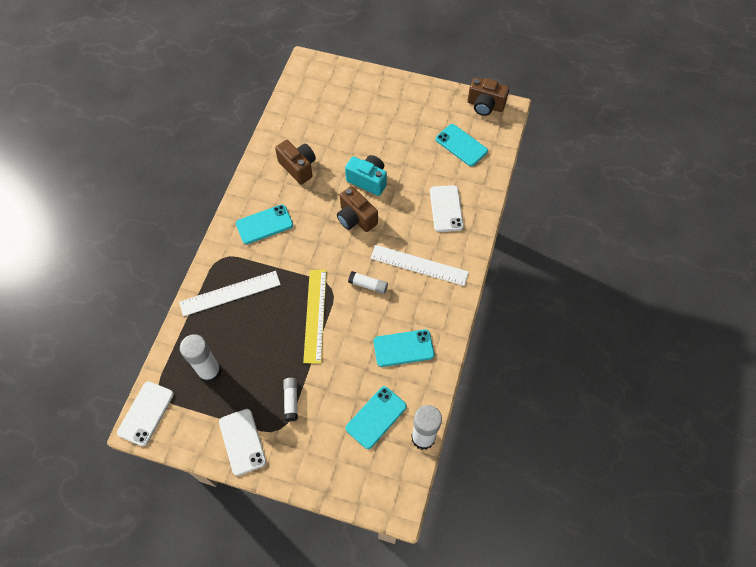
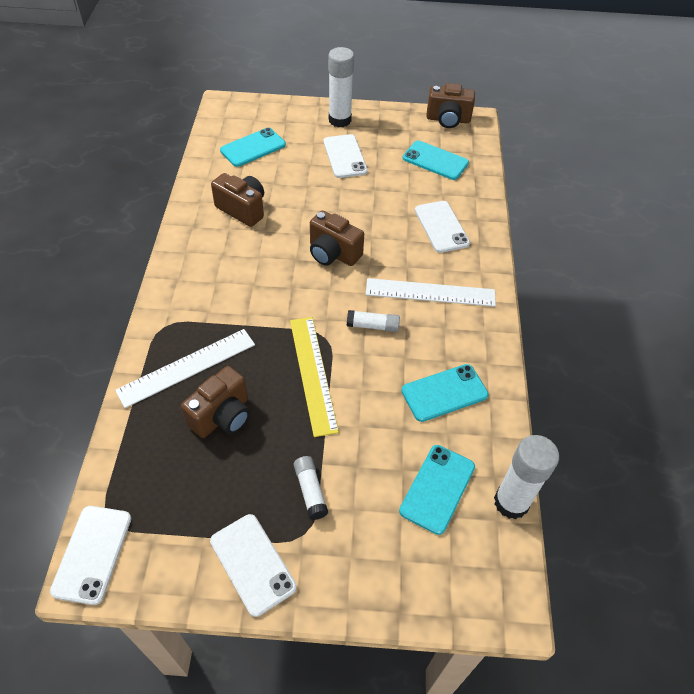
camera: 15 degrees left, 10 degrees down
white glue stick [180,334,222,383] -> white glue stick moved to [328,47,354,127]
turquoise phone [236,205,293,244] -> turquoise phone moved to [220,128,286,167]
turquoise camera [345,155,387,196] -> none
none -> brown camera [181,366,250,438]
none -> white phone [323,134,368,178]

